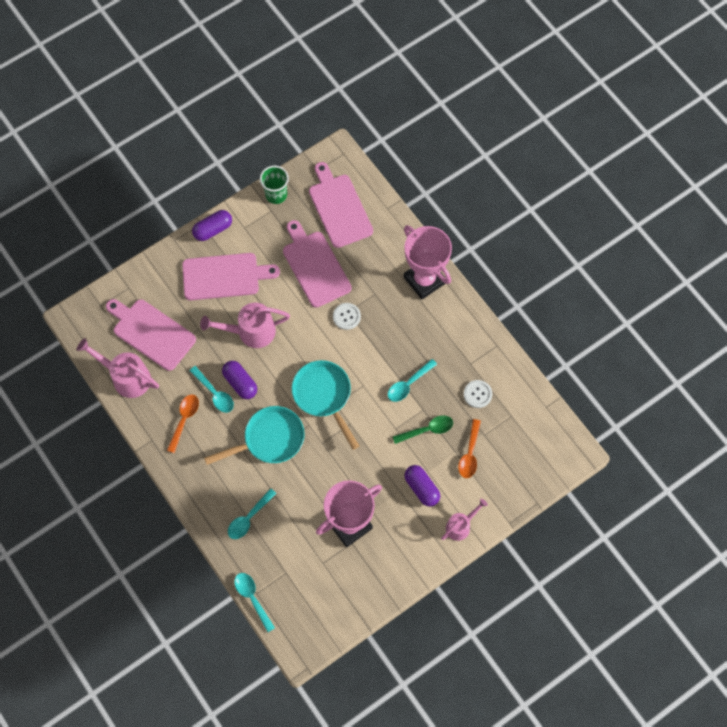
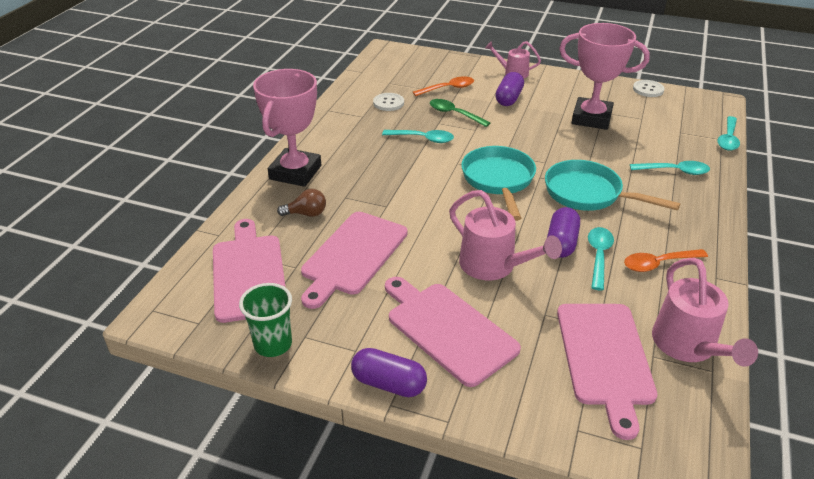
camera: 125 degrees left, 30 degrees down
turquoise pan [292,360,359,450] -> turquoise pan turned 150 degrees clockwise [461,146,536,221]
pink cutting board [309,162,373,248] -> pink cutting board turned 135 degrees clockwise [213,219,285,323]
white button [333,303,361,330] -> white button moved to [633,80,665,97]
none -> brown light bulb [277,189,326,217]

